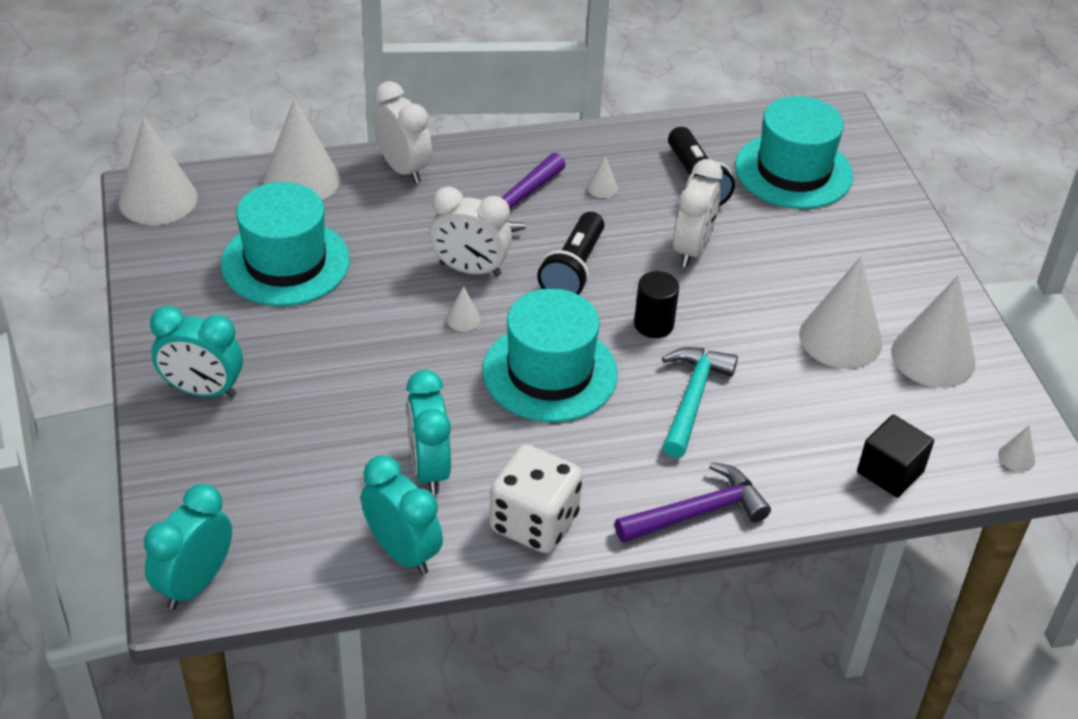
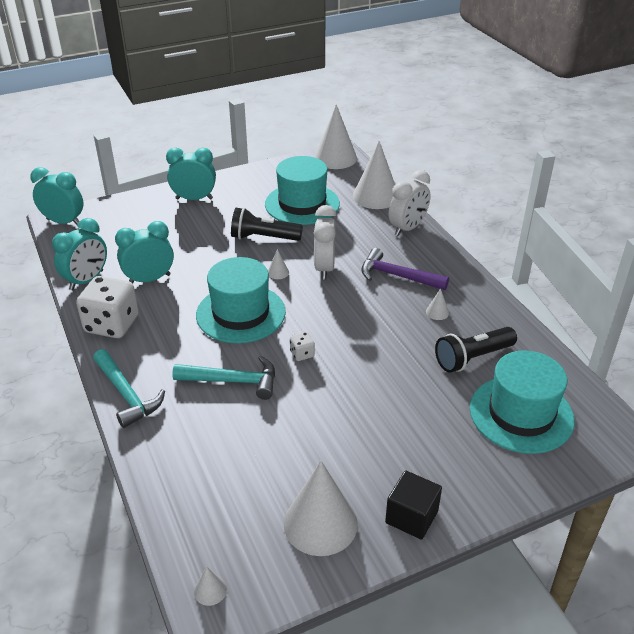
camera: 80 degrees right, 5 degrees down
turquoise clock [150,306,243,398] -> turquoise clock turned 90 degrees clockwise [166,147,216,200]
black flashlight [537,212,604,295] -> black flashlight moved to [231,208,303,241]
purple hammer [615,462,771,543] -> turquoise hammer [93,349,165,428]
black cylinder [634,271,679,338] -> white dice [290,332,315,361]
white clock [673,159,723,267] -> none
white cone [799,257,882,369] -> none
black cube [857,414,934,498] -> black cube moved to [385,470,442,540]

